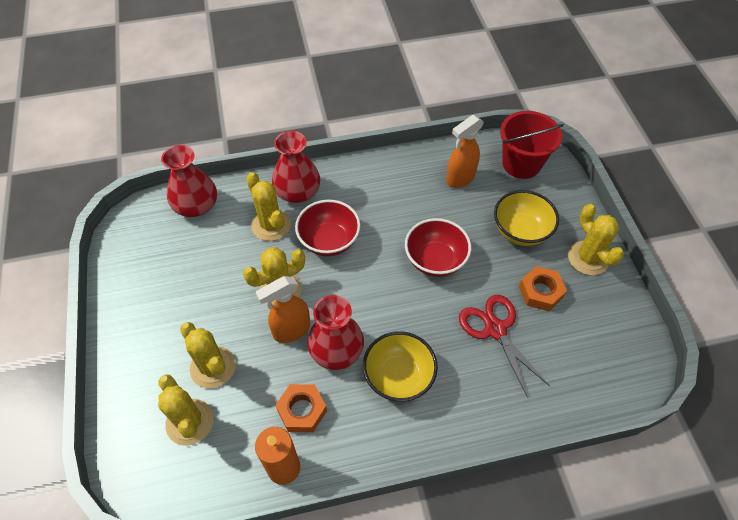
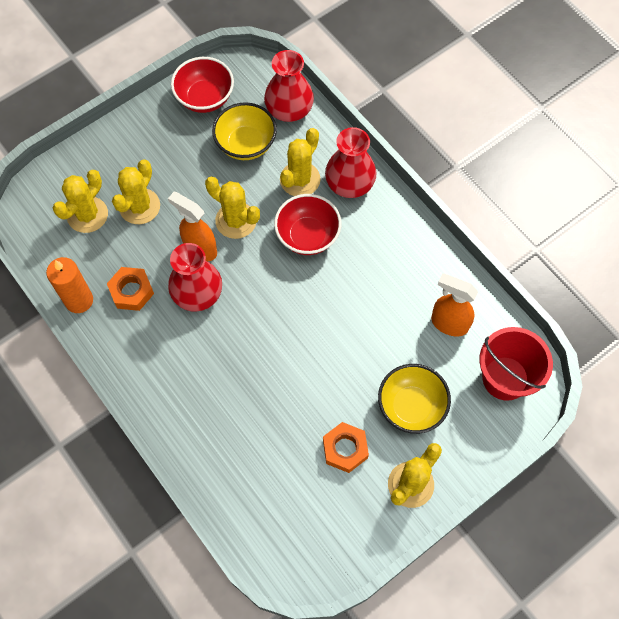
camera: 65 degrees right, 10 degrees up
yellow bowl [363,331,438,402] -> yellow bowl moved to [212,102,277,160]
red bowl [405,218,471,277] -> red bowl moved to [171,57,234,113]
red scissors [459,295,550,398] -> none

